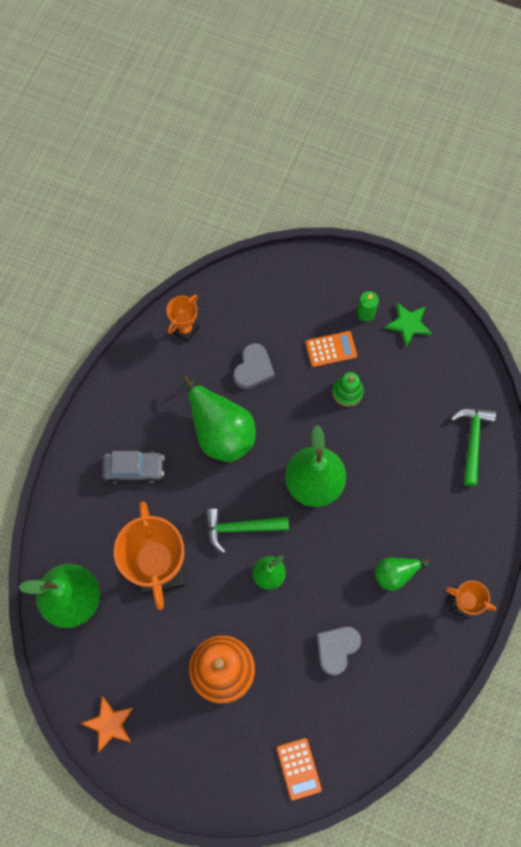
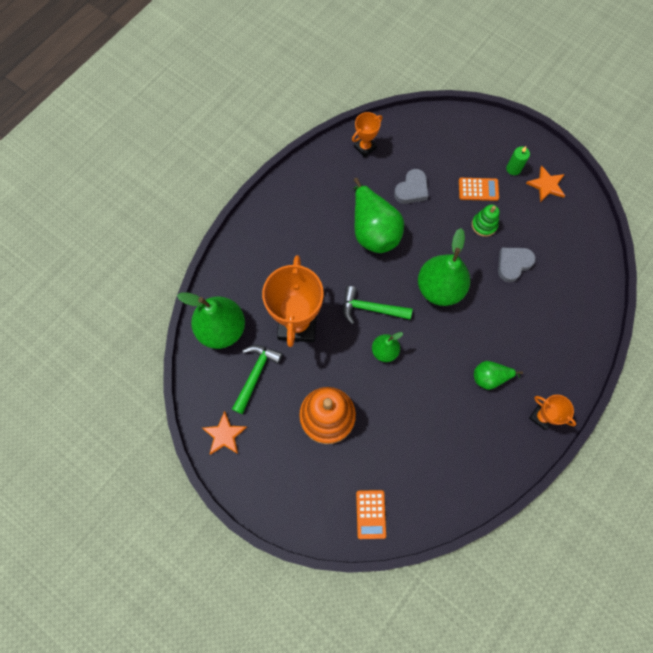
camera: 15 degrees right, 0 degrees up
grey car [102,451,164,484] -> none
grey heart [317,627,361,676] -> grey heart moved to [498,248,536,282]
green star [384,303,432,347] -> orange star [526,166,565,202]
green hammer [451,408,496,486] -> green hammer moved to [232,345,283,414]

